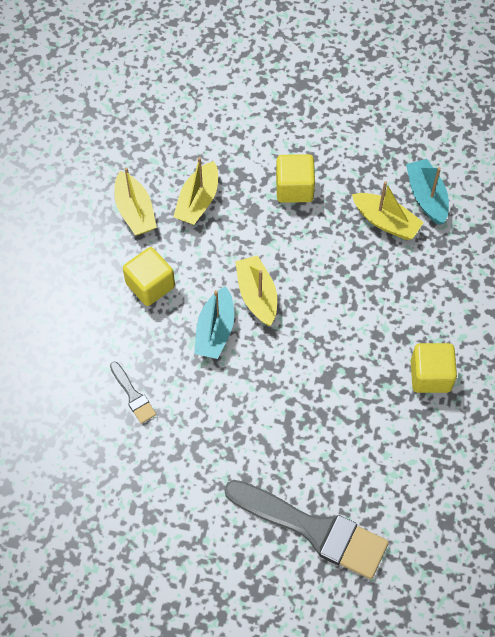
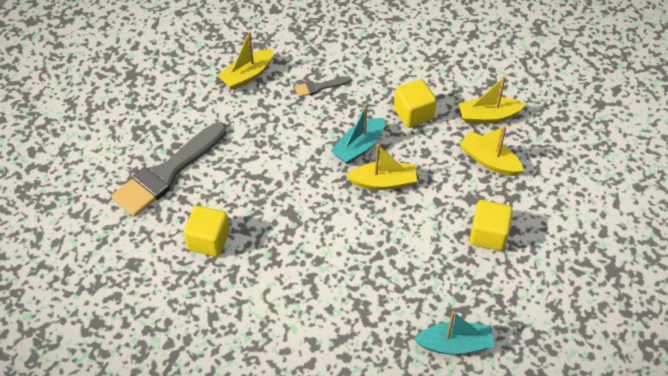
camera: 105 degrees right, 10 degrees down
turquoise boat [194,286,234,359] -> turquoise boat turned 75 degrees counterclockwise [331,104,385,164]
yellow boat [352,181,424,240] -> yellow boat moved to [218,32,274,90]
yellow cube [411,343,457,393] -> yellow cube moved to [184,206,230,257]

